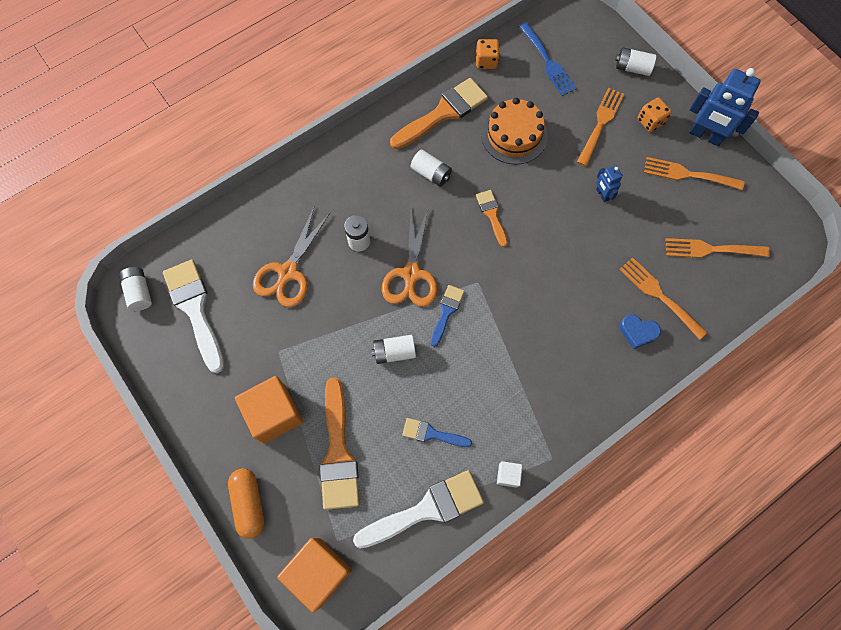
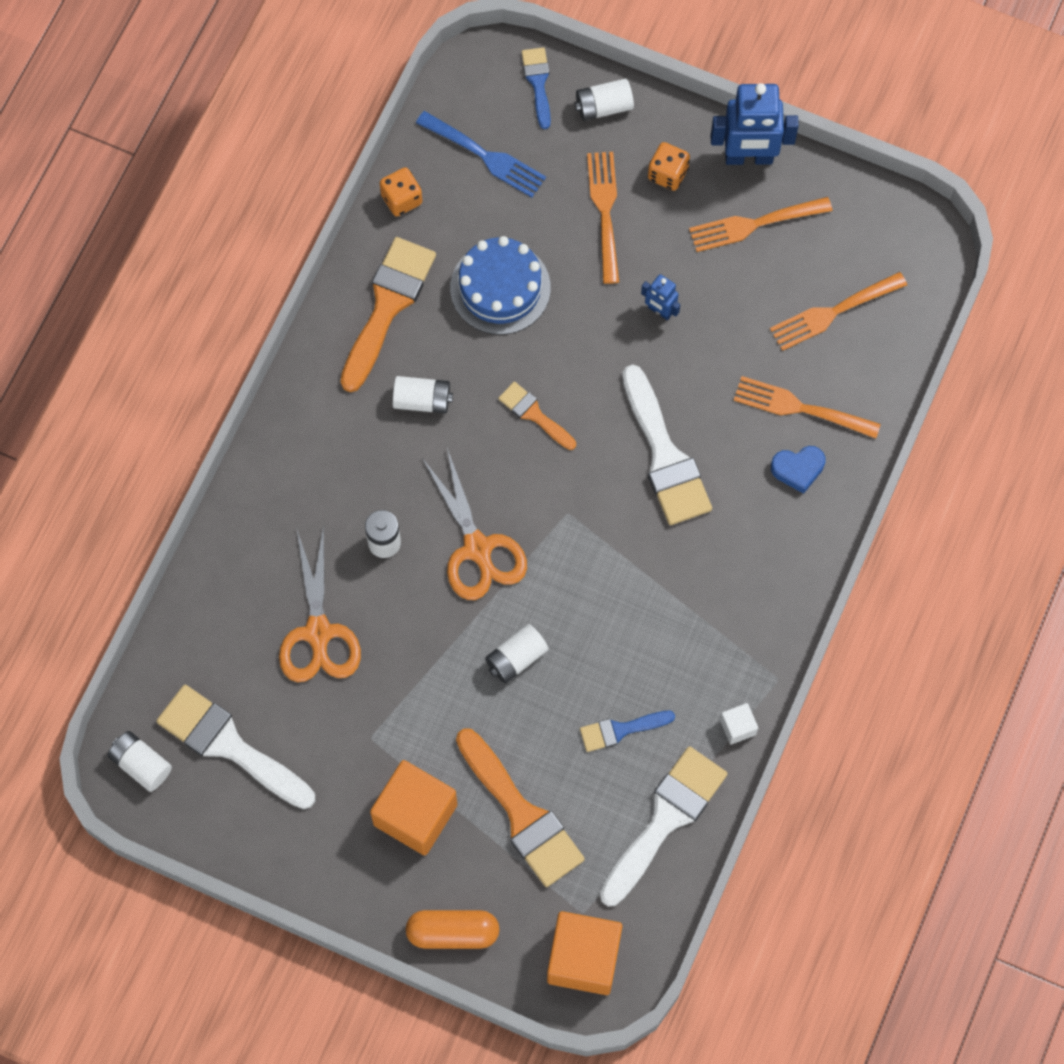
camera: 30 degrees left, 0 degrees up
orange capsule [228,468,264,539] -> orange capsule turned 45 degrees counterclockwise [406,910,500,949]
blue brush [430,285,465,347] -> blue brush moved to [521,47,551,129]
orange cake [481,98,548,165] -> blue cake [450,236,551,335]
none -> white brush [622,364,712,525]

